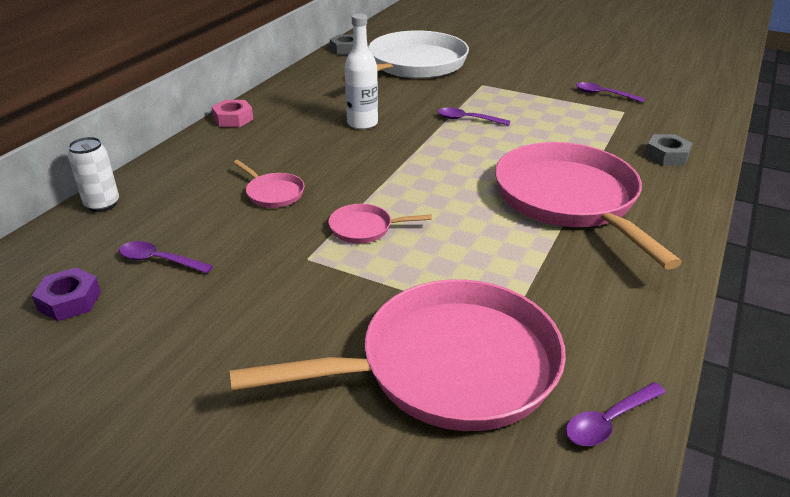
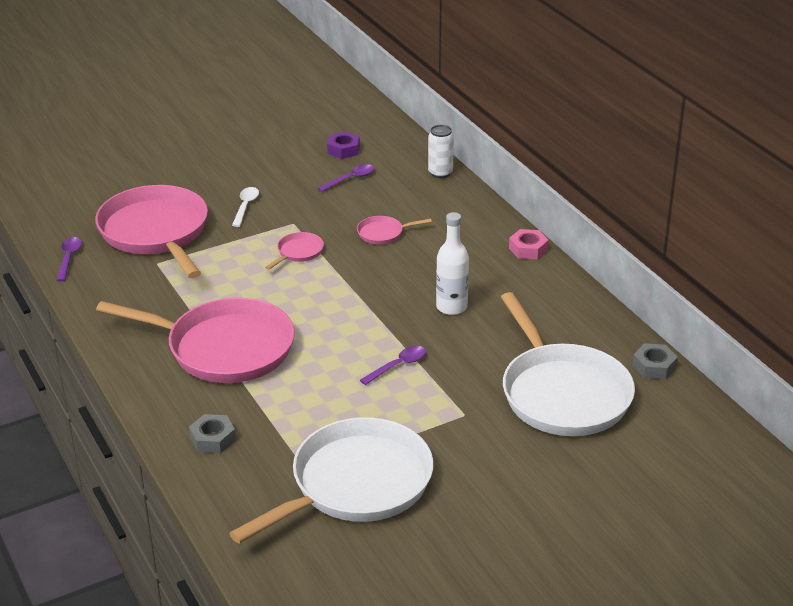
camera: 125 degrees right, 0 degrees up
pink pan [229,279,566,431] -> pink pan turned 135 degrees clockwise [95,185,208,278]
purple spoon [576,82,645,103] -> white pan [229,417,433,544]
none -> white spoon [232,187,259,227]

